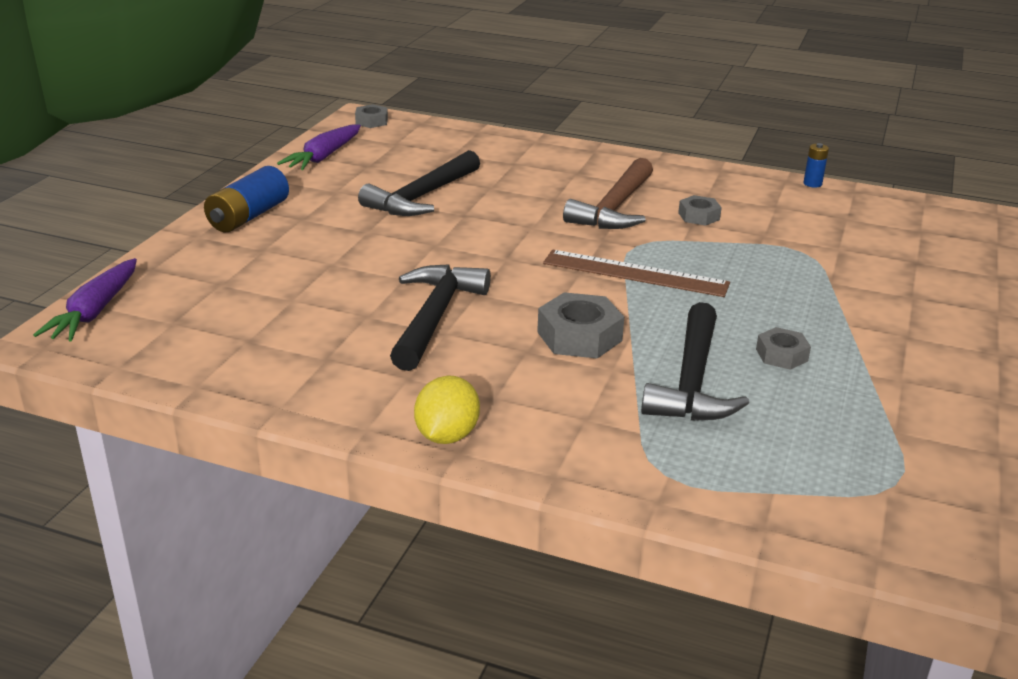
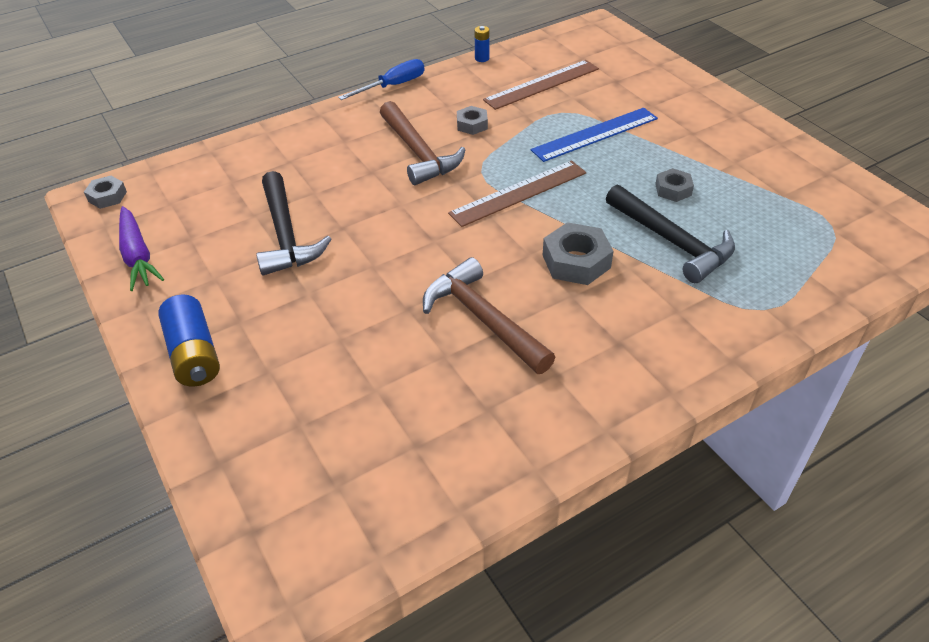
camera: 50 degrees left, 15 degrees up
purple carrot [33,258,137,341] -> none
black hammer [390,264,491,371] -> brown hammer [423,257,555,374]
yellow lemon [414,375,480,444] -> none
none -> blue screwdriver [338,59,425,100]
none -> brown ruler [483,60,599,110]
none -> blue ruler [531,108,658,162]

